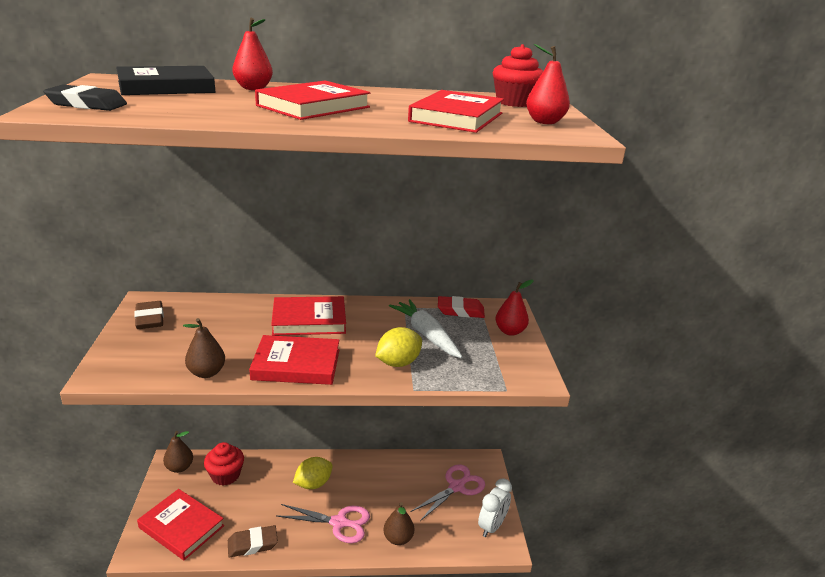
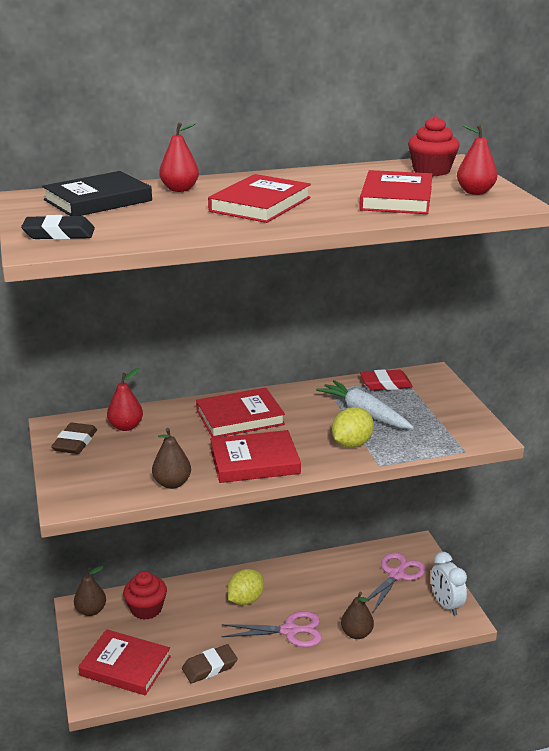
camera: 10 degrees left, 0 degrees up
brown eraser [134,301,164,329] -> brown eraser turned 45 degrees clockwise [51,423,97,454]
white clock [478,478,512,537] -> white clock turned 135 degrees clockwise [431,552,467,616]
red pear [495,280,534,336] -> red pear moved to [107,368,143,431]

